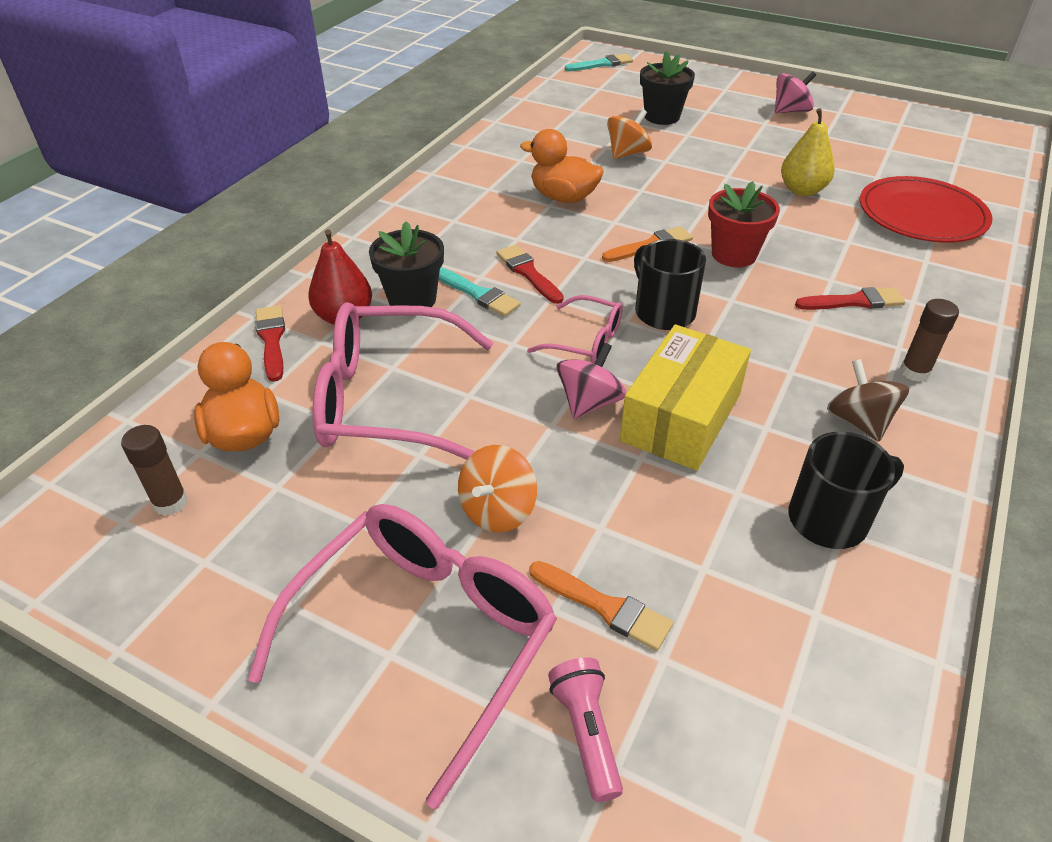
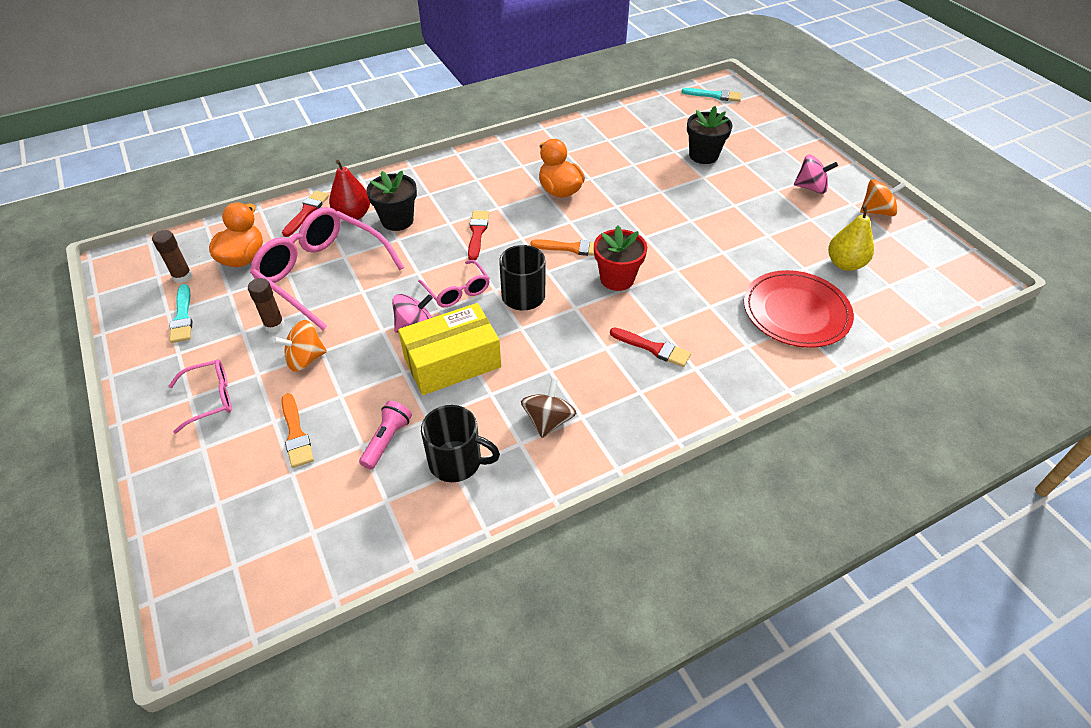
camera: 35 degrees right, 5 degrees up
pink glasses [248,504,557,809] -> pink glasses [169,359,232,434], size x0.51
turquoise brush [439,267,521,317] -> turquoise brush moved to [169,284,192,343]
pink flashlight [548,657,623,802] -> pink flashlight moved to [359,401,412,470]
orange spinning top [607,109,652,159] -> orange spinning top moved to [860,179,905,217]
yellow pear [781,108,835,196] -> yellow pear moved to [828,206,874,271]
brown glue stick [900,299,959,382] -> brown glue stick moved to [248,278,285,333]

